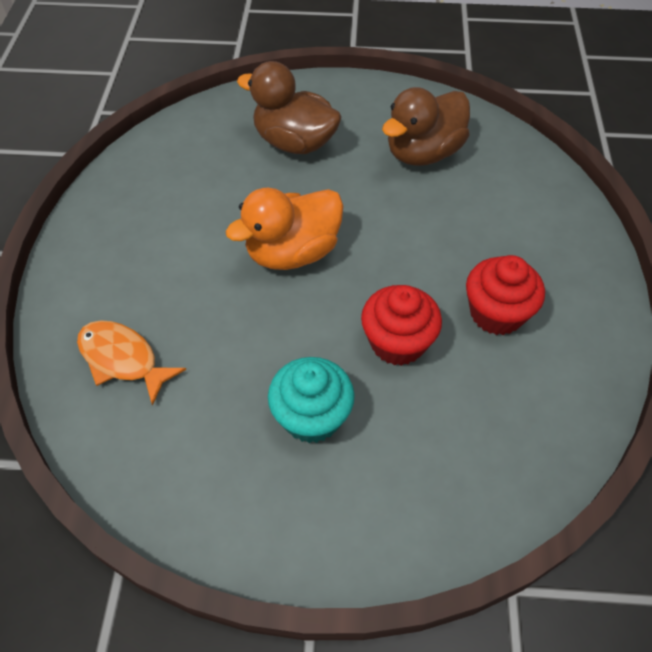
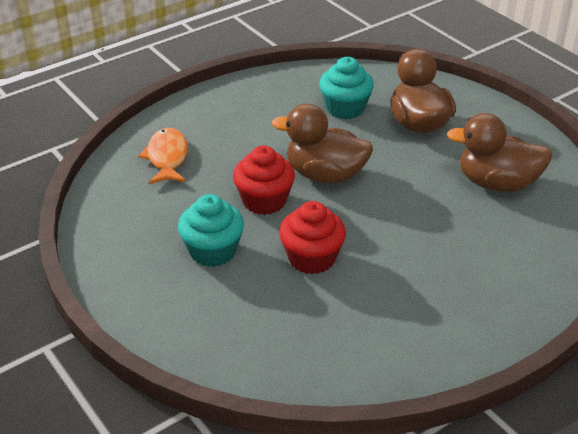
camera: 50 degrees right, 15 degrees down
orange duck [225,188,344,270] -> brown duck [272,103,373,184]
red cupcake [466,255,545,335] -> red cupcake moved to [233,146,295,215]
none -> turquoise cupcake [319,57,374,119]

